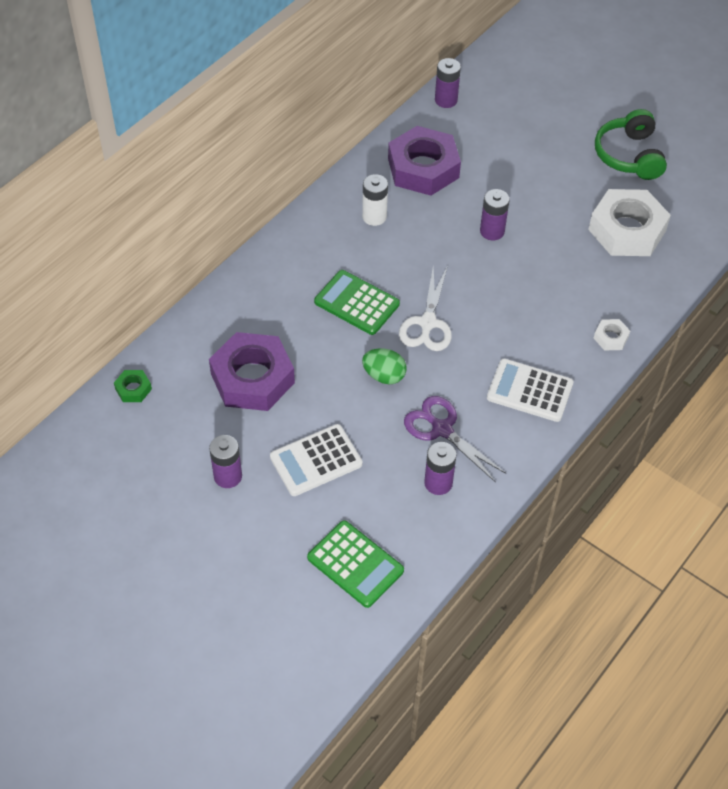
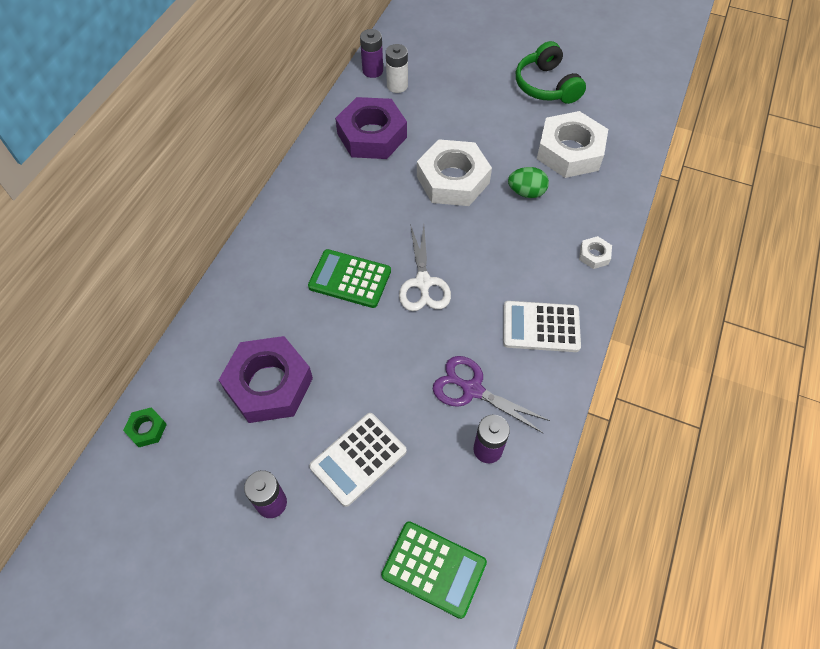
camera: 15 degrees left, 5 degrees up
white battery [362,174,388,226] -> white battery moved to [386,44,408,93]
green egg [362,348,407,384] -> green egg moved to [508,167,549,198]
purple battery [480,189,510,240] -> white nut [417,139,492,206]

